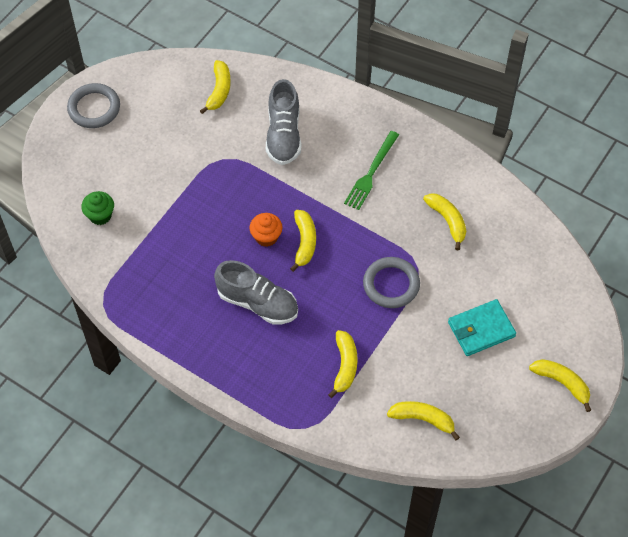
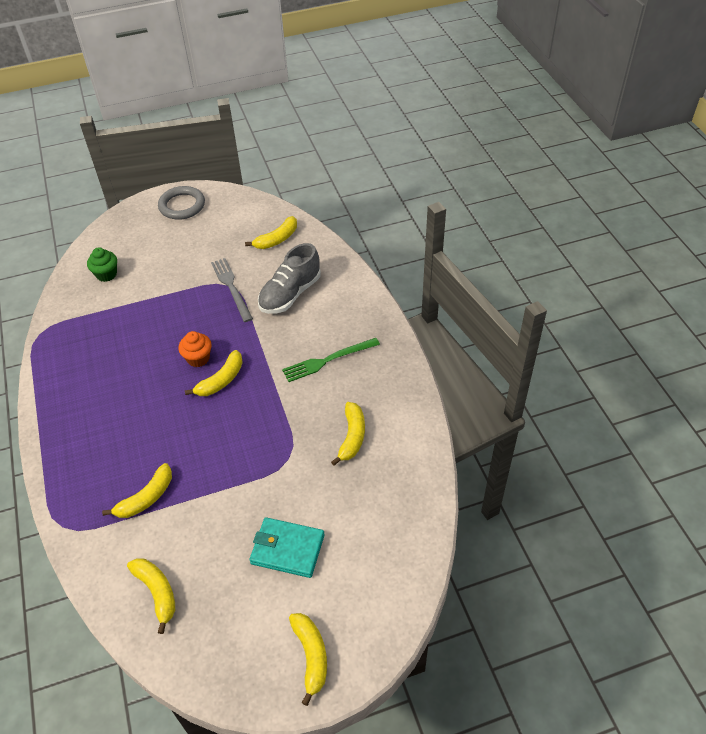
camera: 40 degrees right, 10 degrees down
grey shoe [214,260,298,325] -> none
grey ring [363,257,420,308] -> none
none -> grey fork [211,258,253,322]

